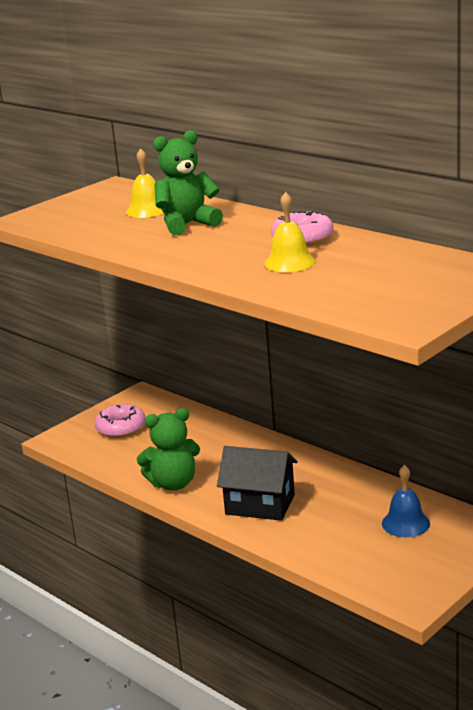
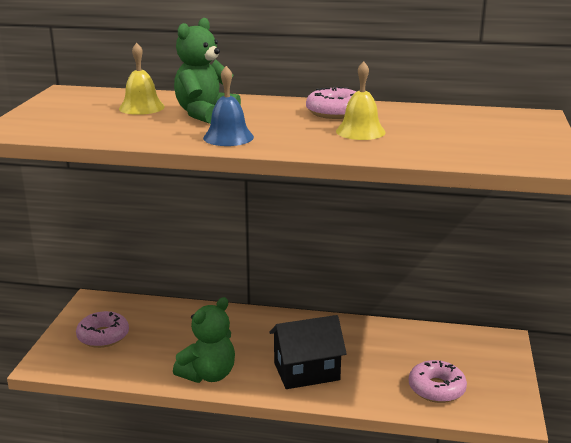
camera: 35 degrees left, 0 degrees up
blue bell [382,465,430,537] -> blue bell moved to [203,66,254,146]
none -> pink donut [409,360,467,403]

